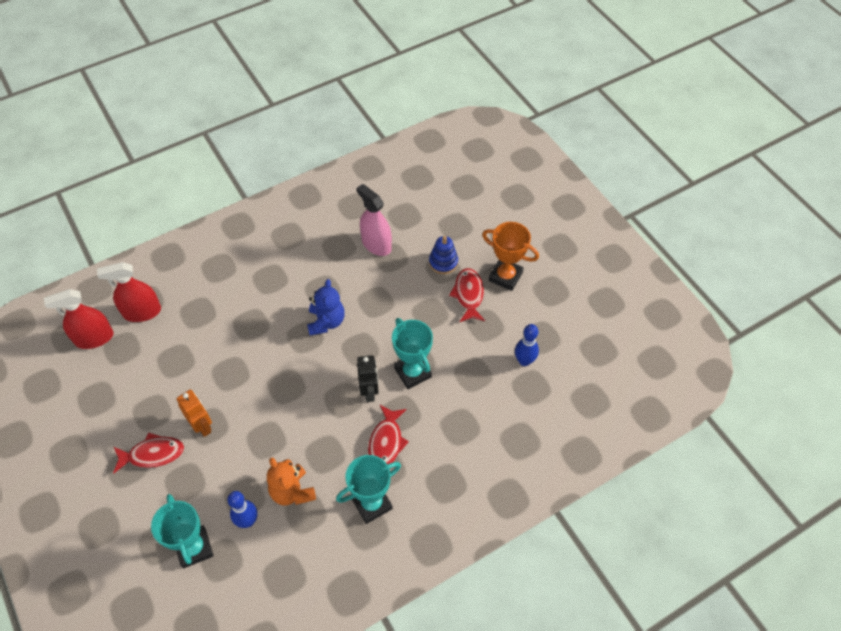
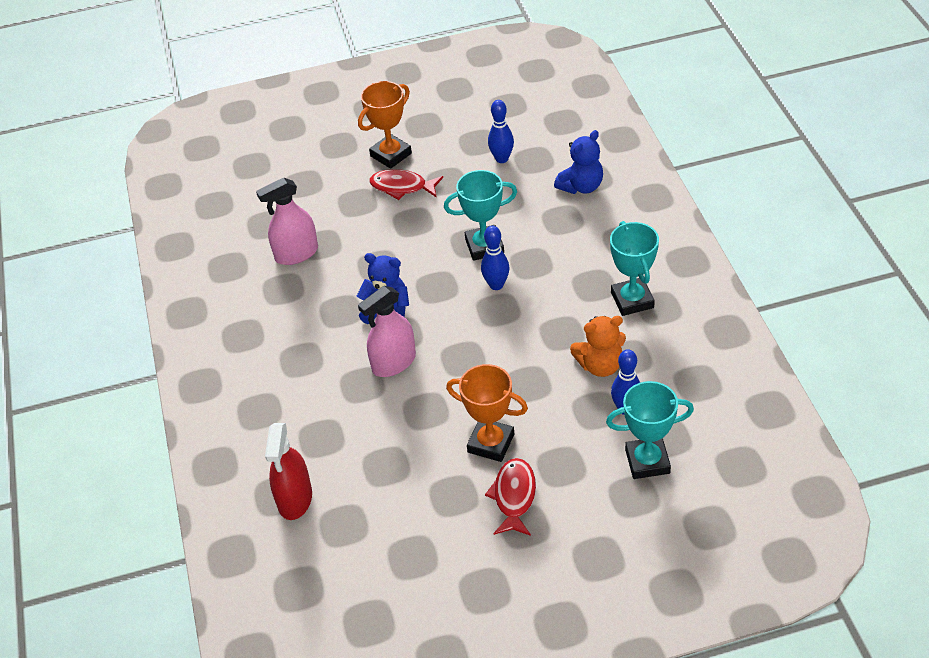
camera: 70 degrees left, 10 degrees down
red spray bottle [44,289,113,349] -> none
orange robot [177,390,212,437] -> orange trophy [446,364,528,462]
black robot [357,355,379,402] -> blue bowling pin [481,226,509,290]
red fish [368,405,409,464] -> none
blue stacking toy [429,236,458,274] -> none
none -> pink spray bottle [358,286,416,377]
none -> blue teddy bear [554,130,603,194]

